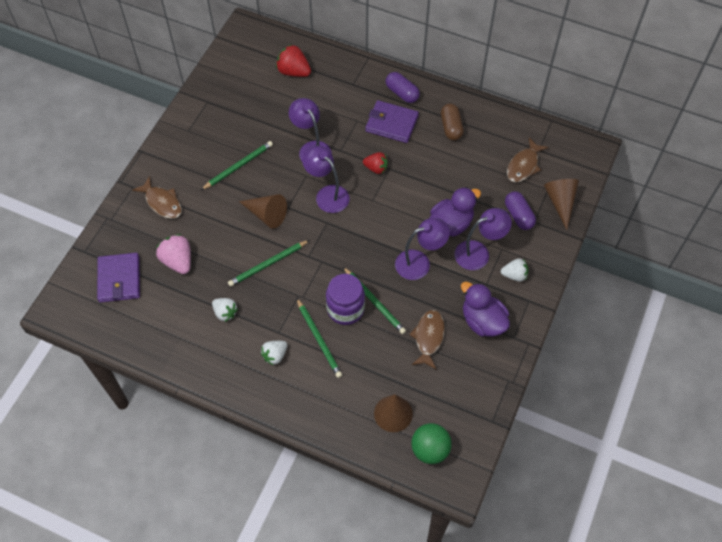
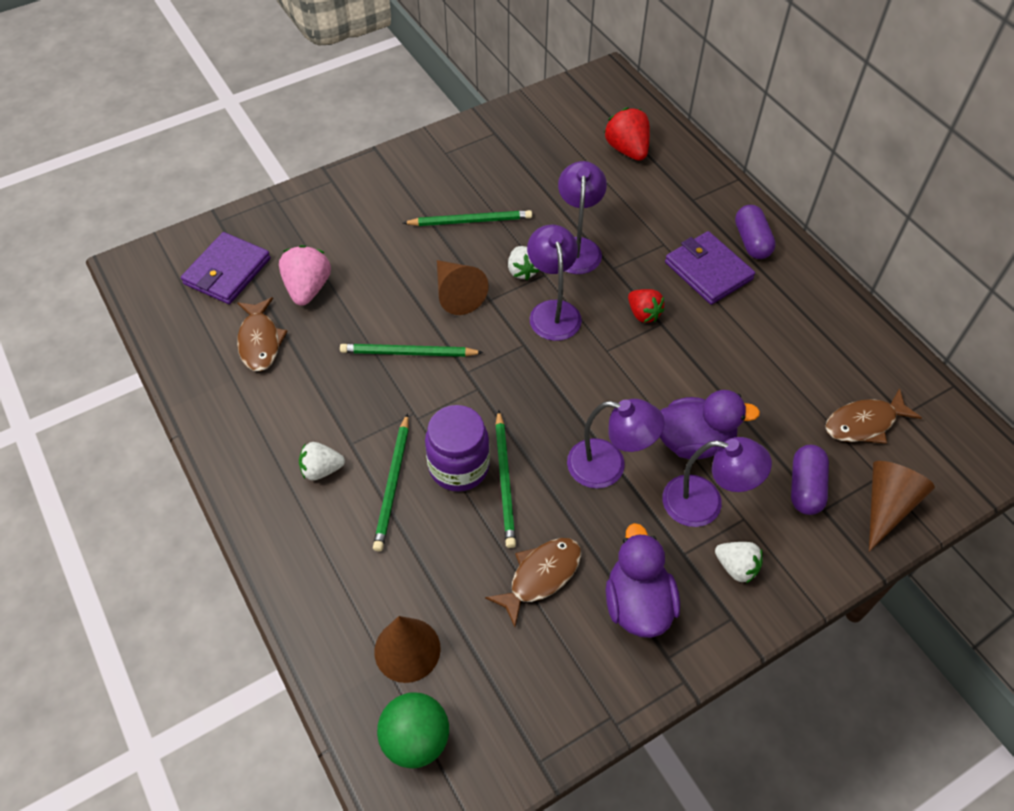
camera: 35 degrees right, 5 degrees down
brown fish [132,176,182,219] -> brown fish moved to [237,297,288,371]
white strawberry [212,298,238,322] -> white strawberry moved to [508,246,540,280]
brown capsule [441,103,464,141] -> none

